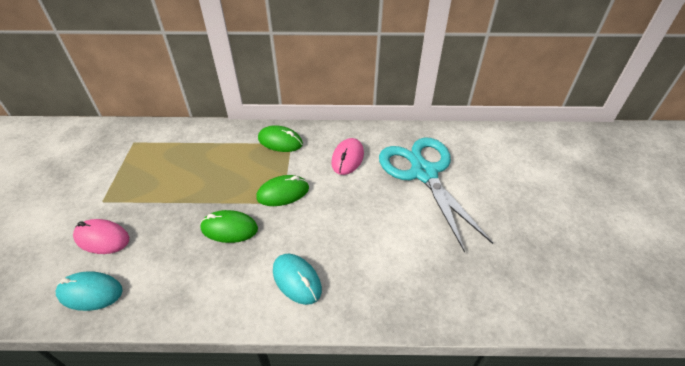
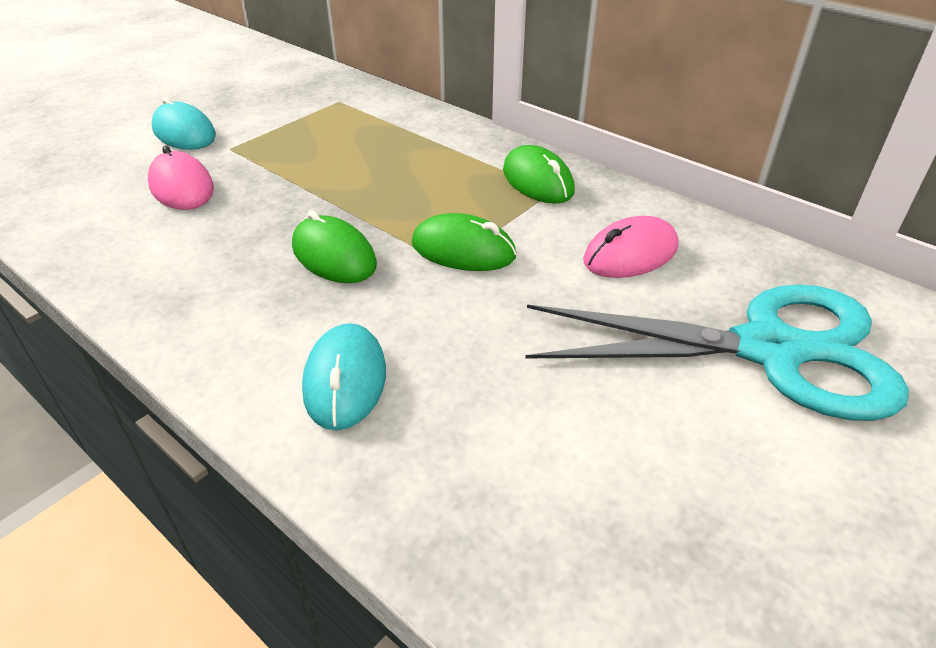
camera: 40 degrees right, 5 degrees down
turquoise mouse [56,271,123,311] -> turquoise mouse moved to [152,97,216,150]
turquoise scissors [379,137,493,253] -> turquoise scissors turned 75 degrees clockwise [525,284,909,421]

